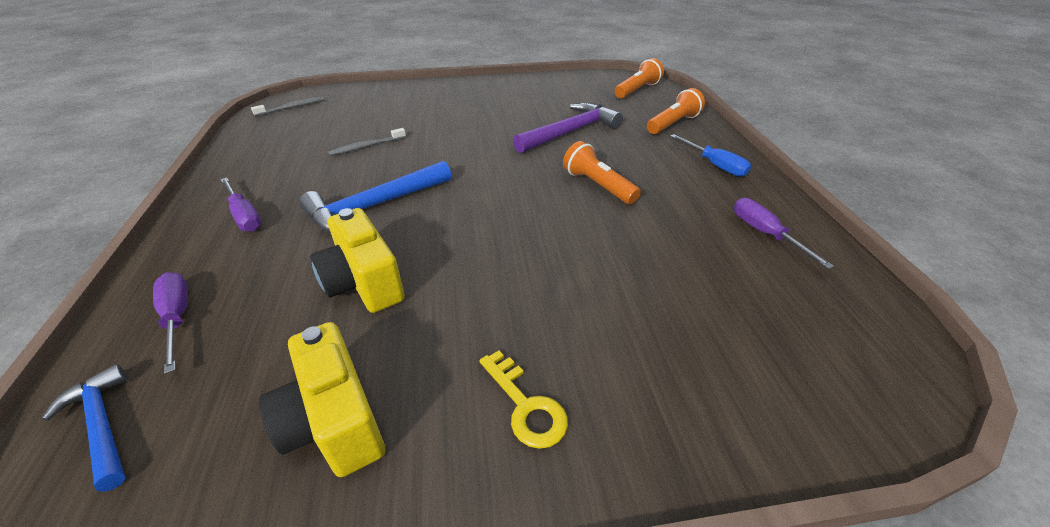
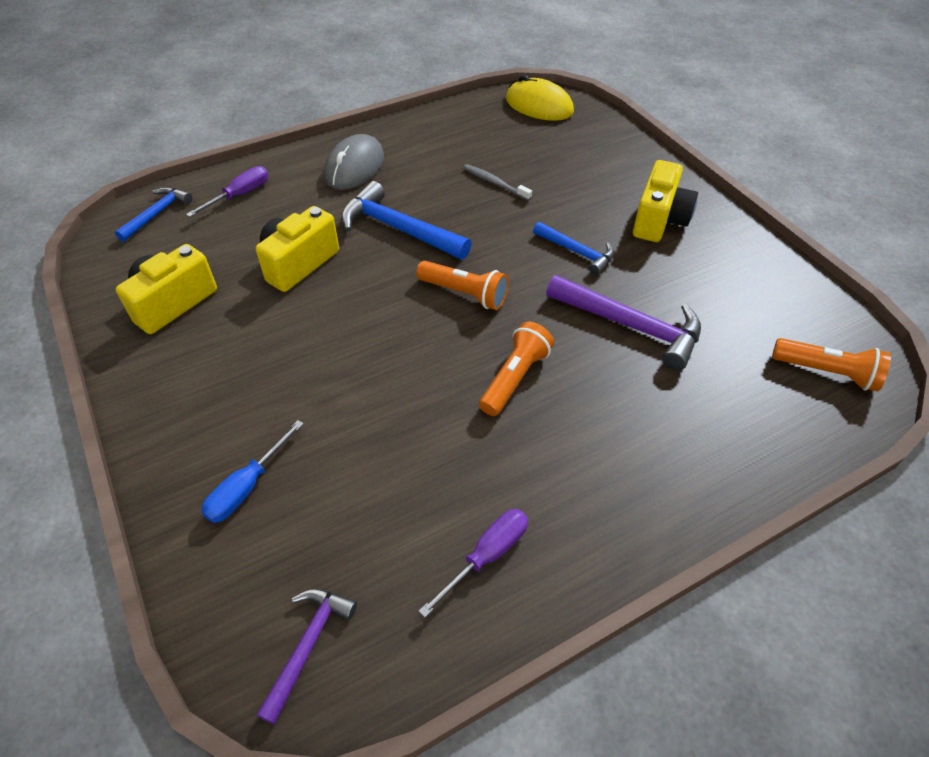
camera: 70 degrees right, 10 degrees up
purple screwdriver [220,178,261,232] -> grey mouse [324,134,384,190]
grey toothbrush [251,97,324,116] -> yellow mouse [506,75,574,121]
yellow key [480,350,568,449] -> none
orange flashlight [647,88,705,134] -> orange flashlight moved to [416,261,509,310]
blue screwdriver [670,134,751,177] -> blue screwdriver moved to [201,420,304,523]
none -> purple hammer [257,589,357,725]
none -> blue hammer [533,222,614,275]
none -> yellow camera [633,160,698,242]

